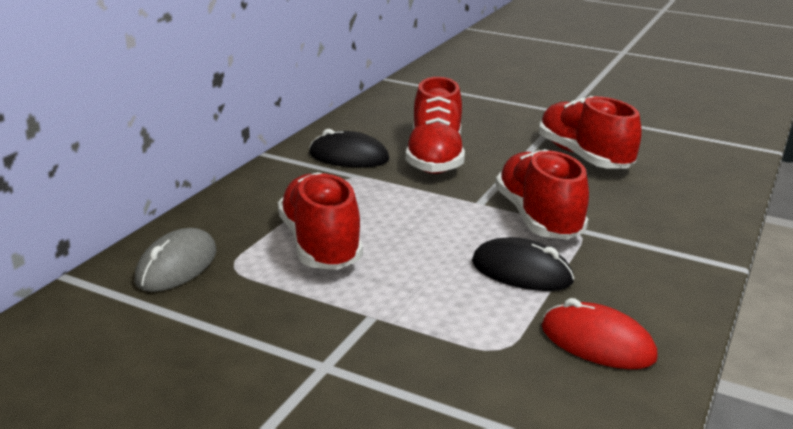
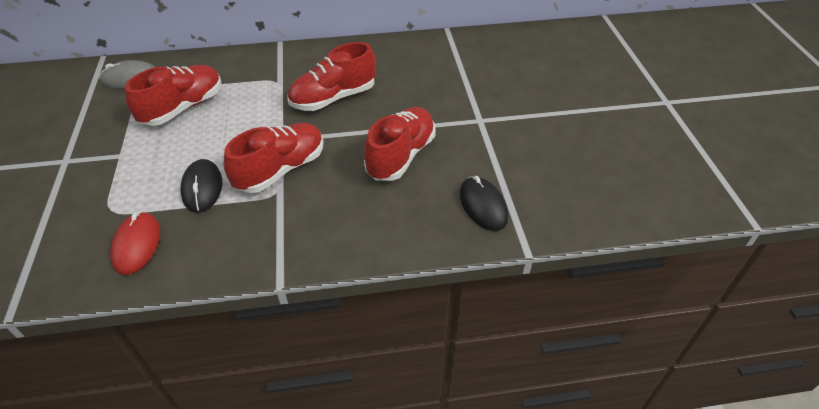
camera: 55 degrees right, 20 degrees up
black mouse [309,129,389,167] -> black mouse moved to [460,176,508,231]

